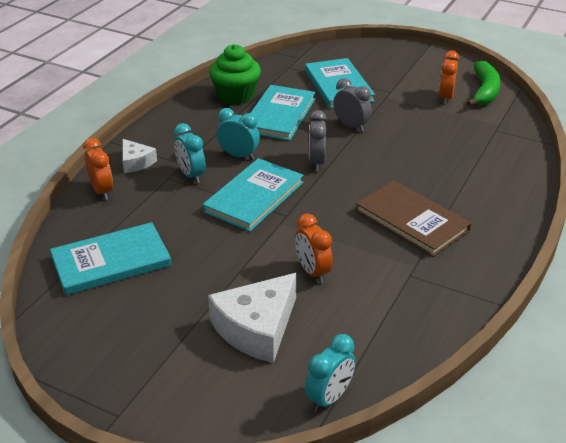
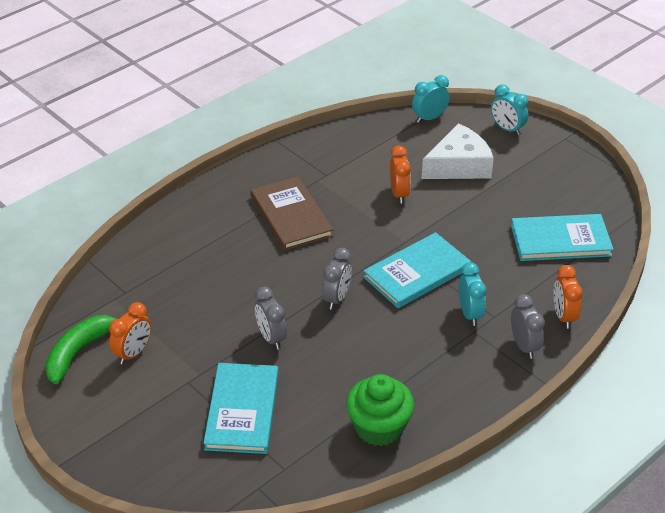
camera: 160 degrees left, 5 degrees up
white cheese [122,139,157,173] -> grey clock [511,294,545,359]
turquoise clock [217,108,260,160] -> turquoise clock moved to [491,84,529,135]
turquoise book [251,85,315,141] -> none

